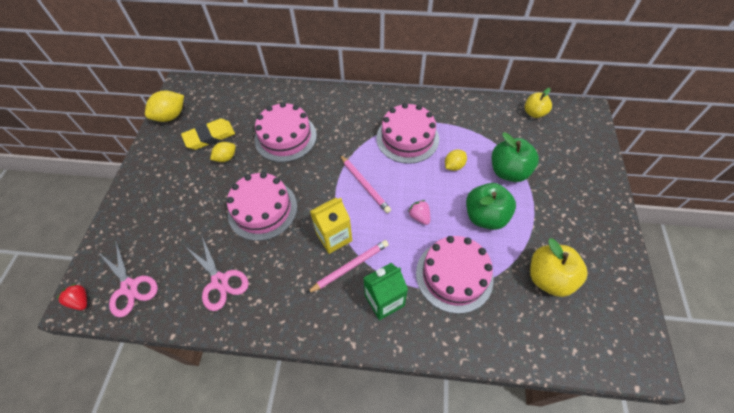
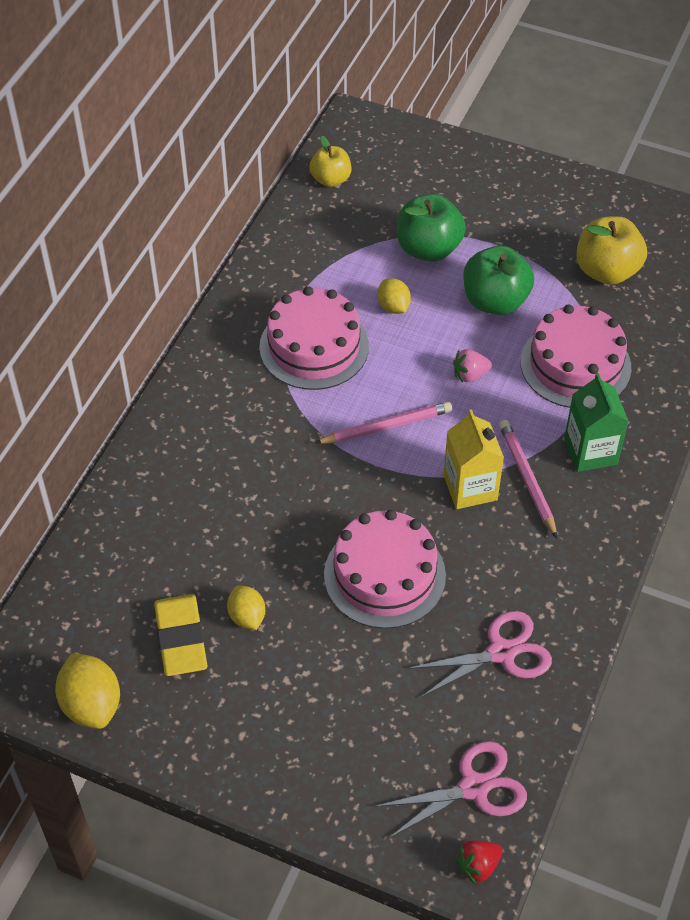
camera: 75 degrees left, 5 degrees down
pink cake [255,102,317,162] -> none

